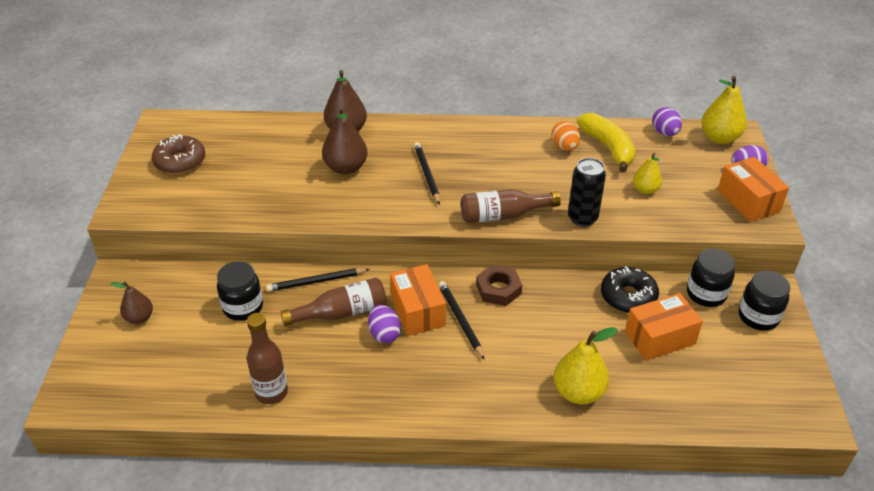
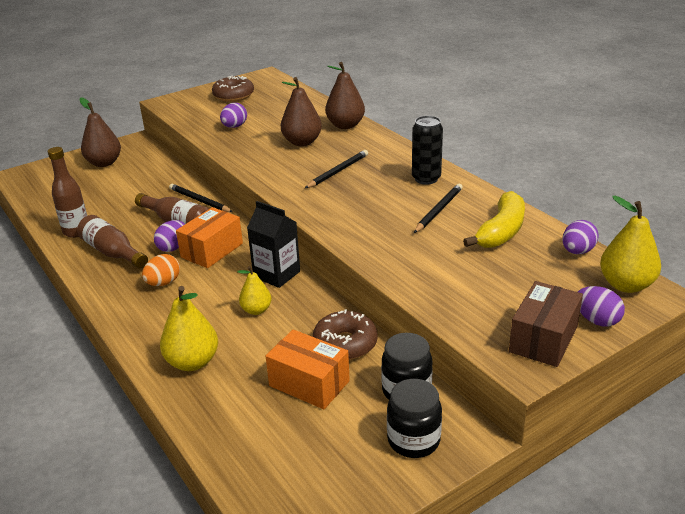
camera: 55 degrees right, 10 degrees down
brown pear [110,282,153,324] -> brown pear [79,98,121,167], size x1.62
black jar [217,261,263,321] -> none
black pencil [439,281,485,360] -> black pencil moved to [414,184,463,233]
brown bottle [461,189,561,223] -> brown bottle moved to [77,215,148,269]
brown nut [476,264,522,306] -> black carton [247,201,300,288]
orange egg [551,121,580,151] -> orange egg moved to [142,254,180,286]
black can [568,158,606,227] -> black can moved to [412,116,443,185]
black donut [601,266,659,313] -> brown donut [313,309,378,360]
yellow pear [633,153,662,194] -> yellow pear moved to [237,266,272,315]
orange box [717,157,789,222] -> brown box [509,281,583,367]
none -> purple egg [220,103,247,128]

